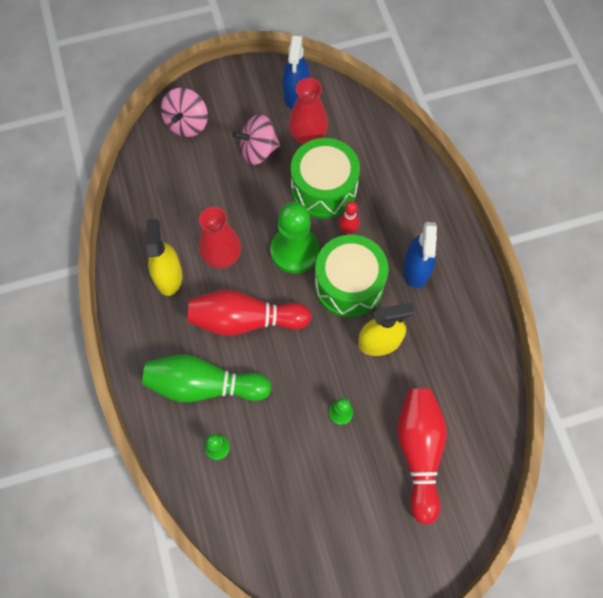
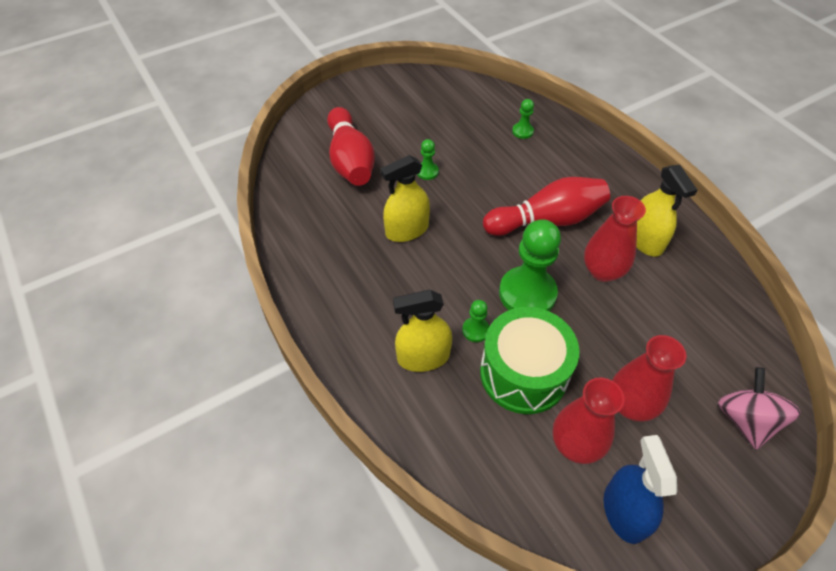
camera: 165 degrees right, 15 degrees down
green bowling pin [142,355,272,402] -> none
pink spinning top [232,114,280,165] -> red vase [612,335,687,422]
green drum [315,235,389,317] -> none
red bowling pin [339,201,360,235] -> green pawn [462,300,489,342]
blue spray bottle [403,222,437,288] -> none
none -> yellow spray bottle [393,290,452,372]

